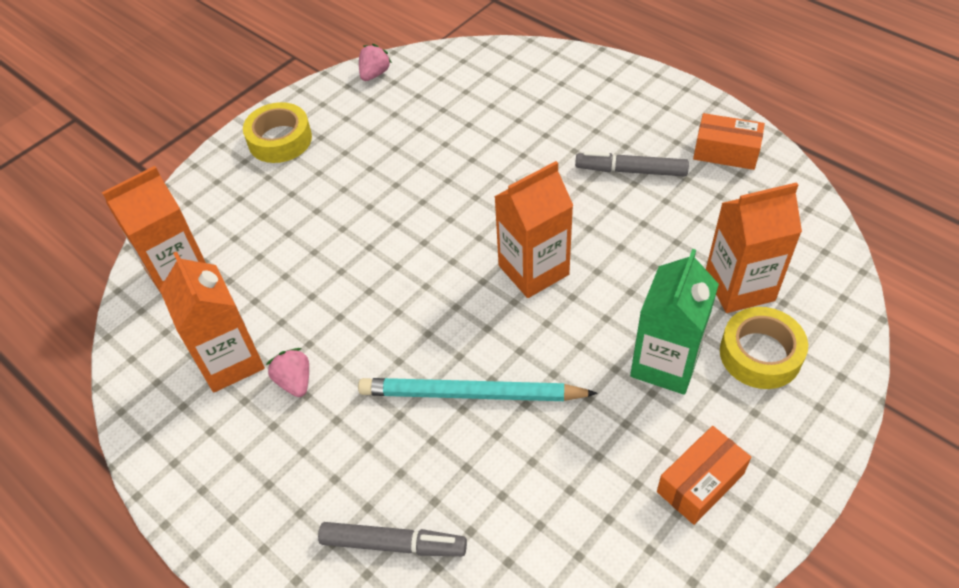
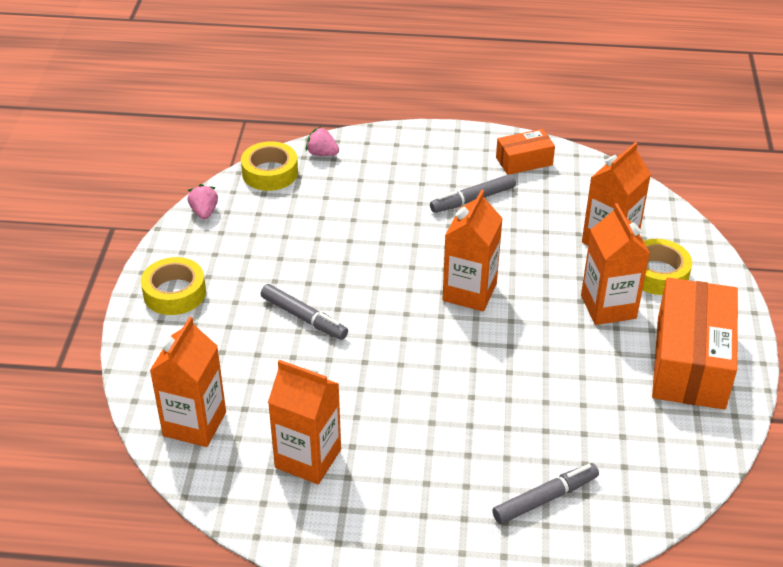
camera: 40 degrees left, 10 degrees down
pink strawberry [266,348,309,397] -> pink strawberry moved to [305,127,339,156]
turquoise pencil [358,378,598,401] -> none
green carton [630,249,719,395] -> orange carton [581,203,650,325]
orange box [657,426,751,525] -> orange box [652,278,738,409], size x1.96
none -> yellow tape [241,141,298,191]
none -> grey marker [261,284,348,340]

